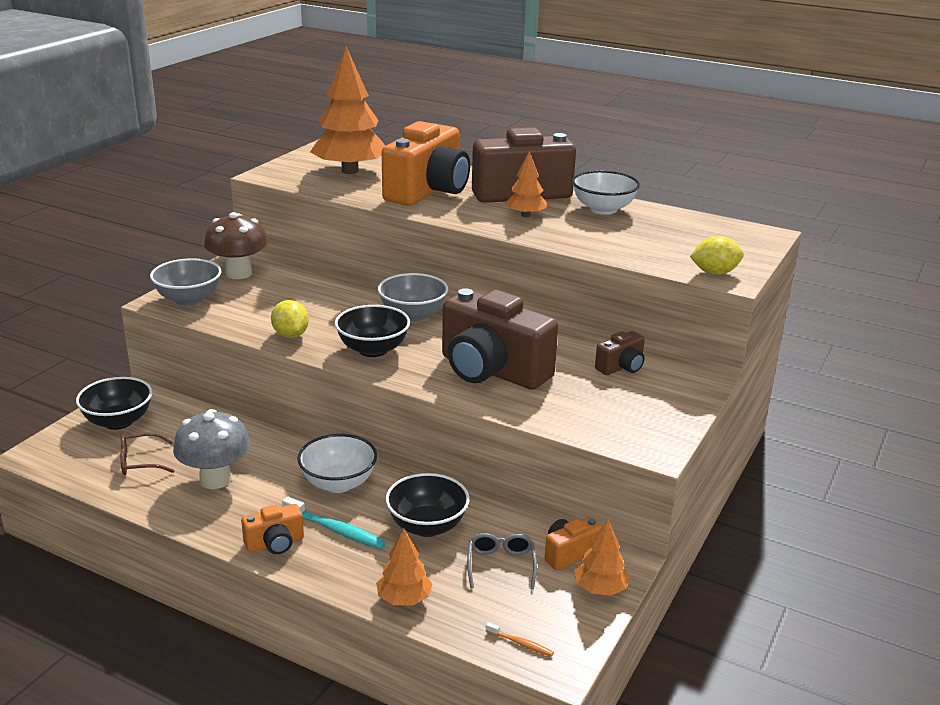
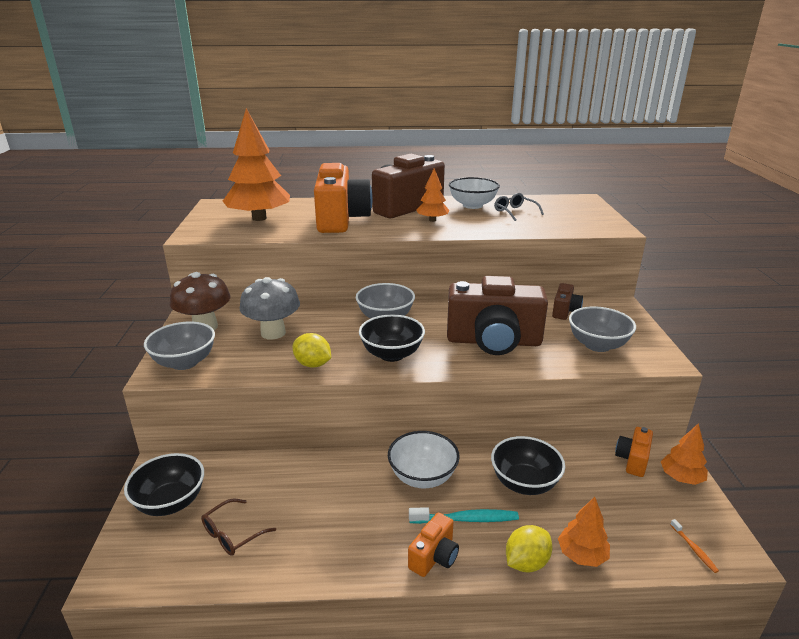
camera: 30 degrees left, 0 degrees up
grey mushroom [173,409,250,489] -> grey mushroom moved to [240,277,300,340]
grey glasses [467,533,537,589] -> grey glasses moved to [494,193,544,221]
orange toothbrush [486,622,554,657] -> orange toothbrush turned 75 degrees clockwise [670,519,719,573]
yellow lemon [690,236,744,275] -> yellow lemon moved to [506,525,552,573]
none -> grey bowl [569,306,636,352]

